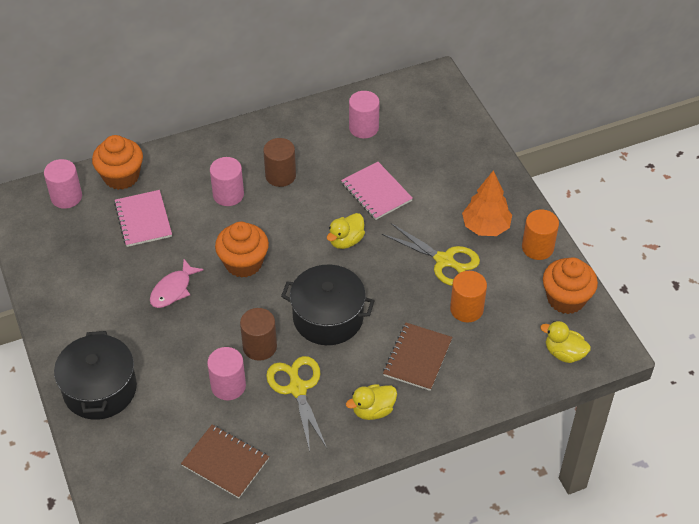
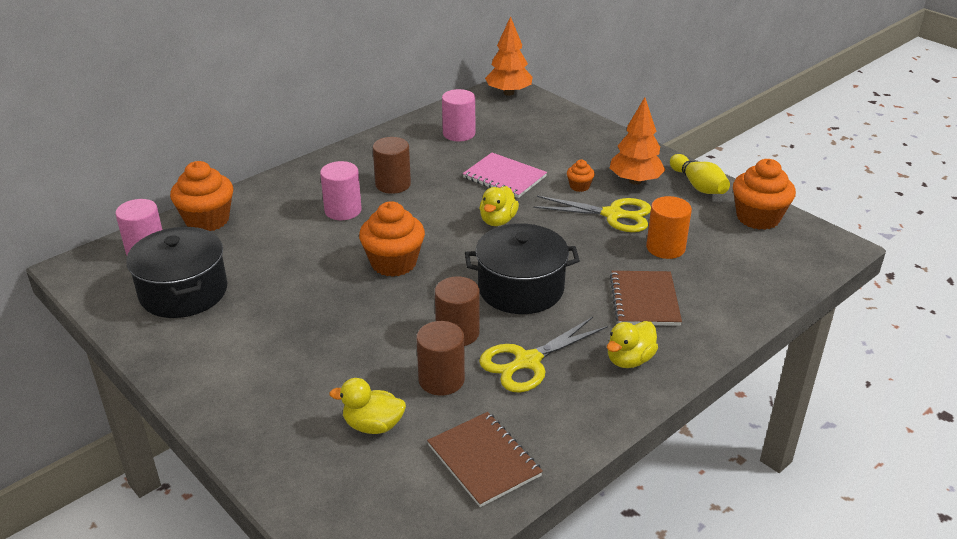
camera: 20 degrees left, 15 degrees down
black pot [54,331,137,420] -> black pot moved to [126,227,227,318]
pink notebook [114,190,172,247] -> none
pink fish [150,259,204,308] -> none
brown notebook [181,425,269,498] -> brown notebook turned 45 degrees clockwise [427,412,543,507]
pink cylinder [207,347,246,400] -> brown cylinder [417,321,465,396]
yellow scissors [266,356,327,452] -> yellow scissors turned 90 degrees counterclockwise [479,317,608,393]
orange cylinder [522,209,559,260] -> yellow bowling pin [670,154,730,194]
yellow duck [540,321,591,363] -> yellow duck moved to [329,378,406,434]
none -> orange tree [485,16,533,96]
none -> orange cupcake [567,160,595,192]

